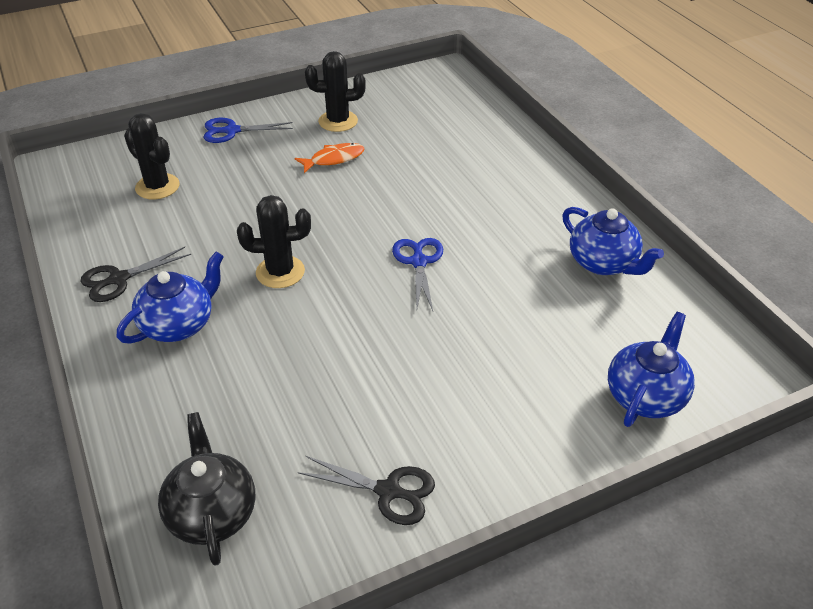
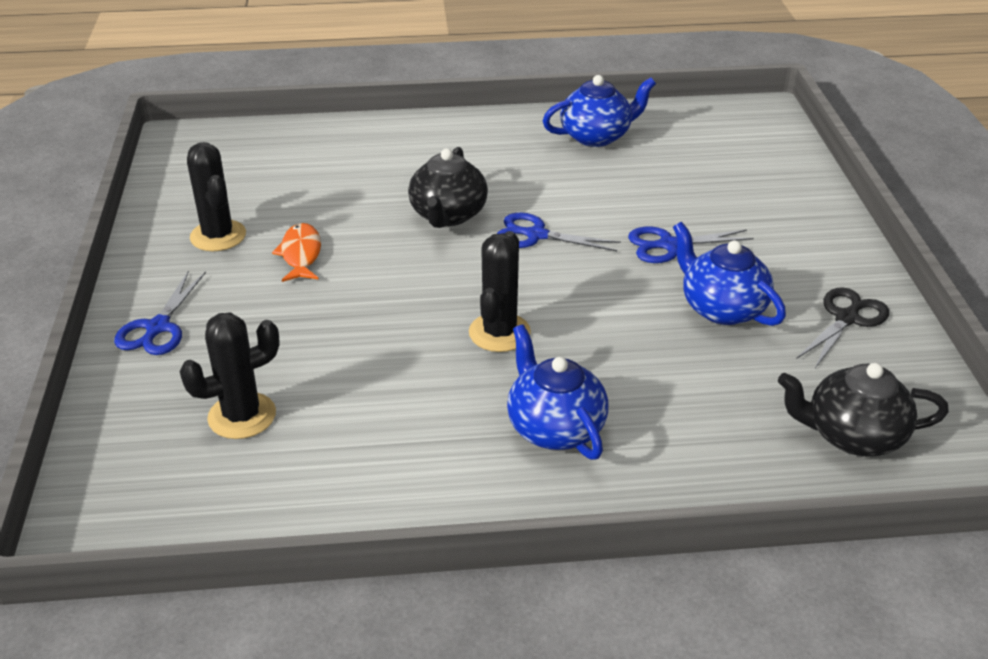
camera: 70 degrees left, 5 degrees down
black scissors [81,247,191,302] -> none
black cactus [305,51,366,132] -> black cactus turned 45 degrees counterclockwise [187,142,246,251]
blue teapot [608,312,695,427] -> blue teapot moved to [673,222,786,326]
none -> black teapot [408,147,488,228]
none -> blue scissors [628,227,754,263]

